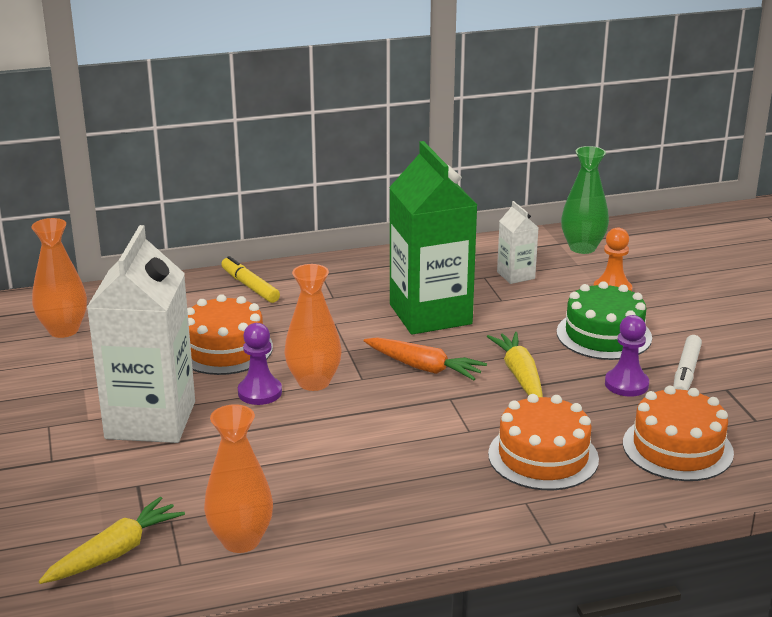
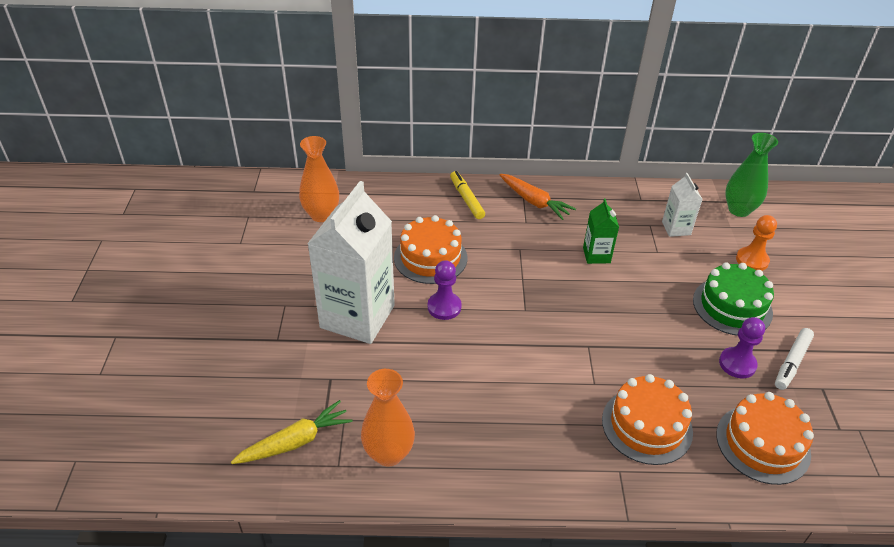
camera: 15 degrees right, 15 degrees up
orange vase [285,264,342,391] -> none
orange carrot [364,337,487,380] -> orange carrot moved to [500,174,576,220]
green carton [389,141,477,335] -> green carton [583,198,619,264], size x0.46
yellow carrot [487,332,543,397] -> none

